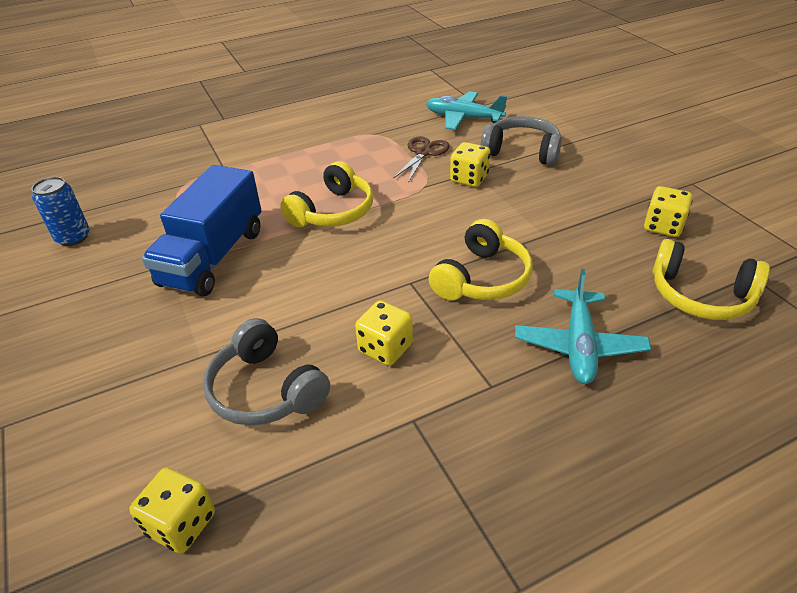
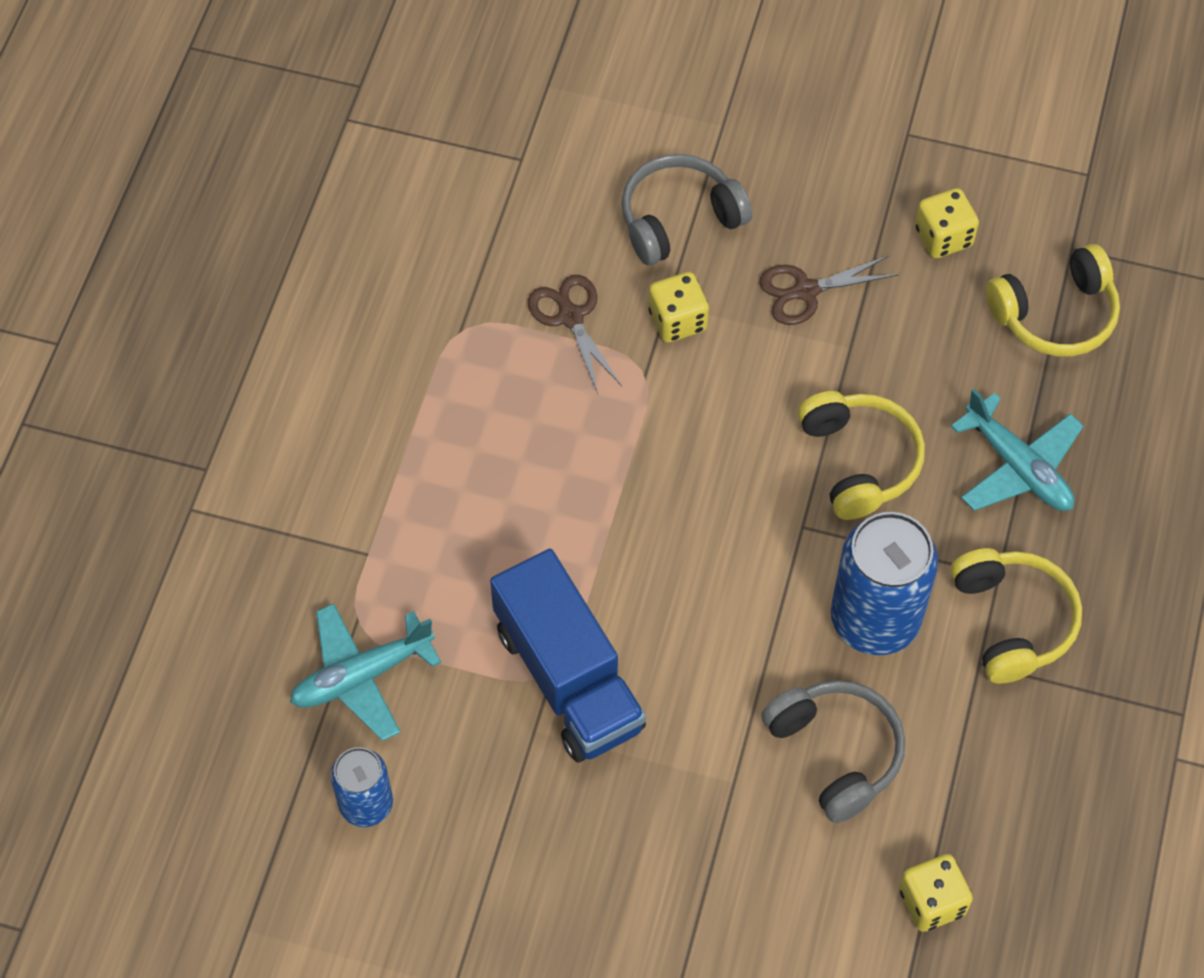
camera: 50 degrees left, 20 degrees up
grey headphones [203,318,330,426] -> grey headphones turned 120 degrees counterclockwise [761,680,905,823]
yellow headphones [280,161,373,228] -> yellow headphones moved to [951,548,1082,684]
yellow dice [355,300,413,366] -> blue can [831,512,938,655]
turquoise plane [426,91,507,130] -> turquoise plane moved to [290,603,441,741]
none -> brown scissors [759,255,899,325]

